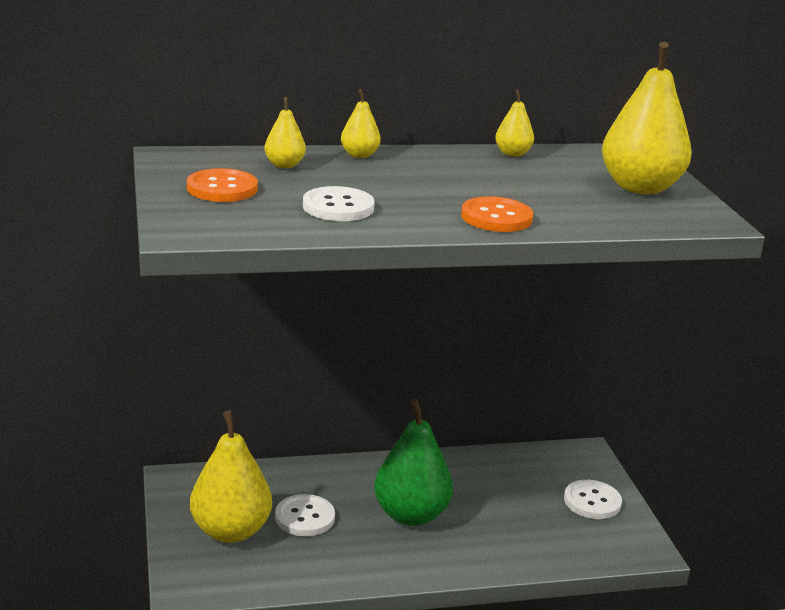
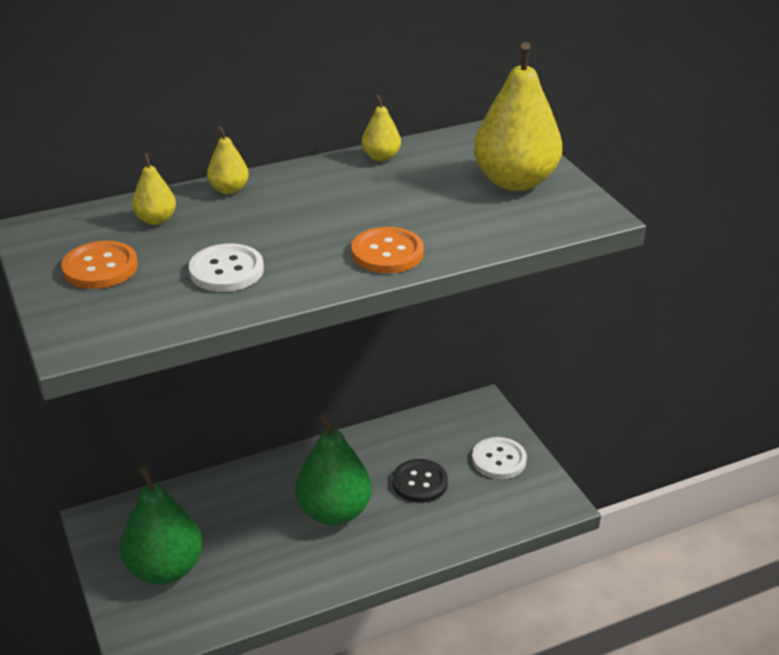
camera: 10 degrees left, 10 degrees up
yellow pear [190,411,272,543] -> green pear [120,466,202,585]
white button [275,494,335,536] -> none
none -> black button [392,459,448,503]

